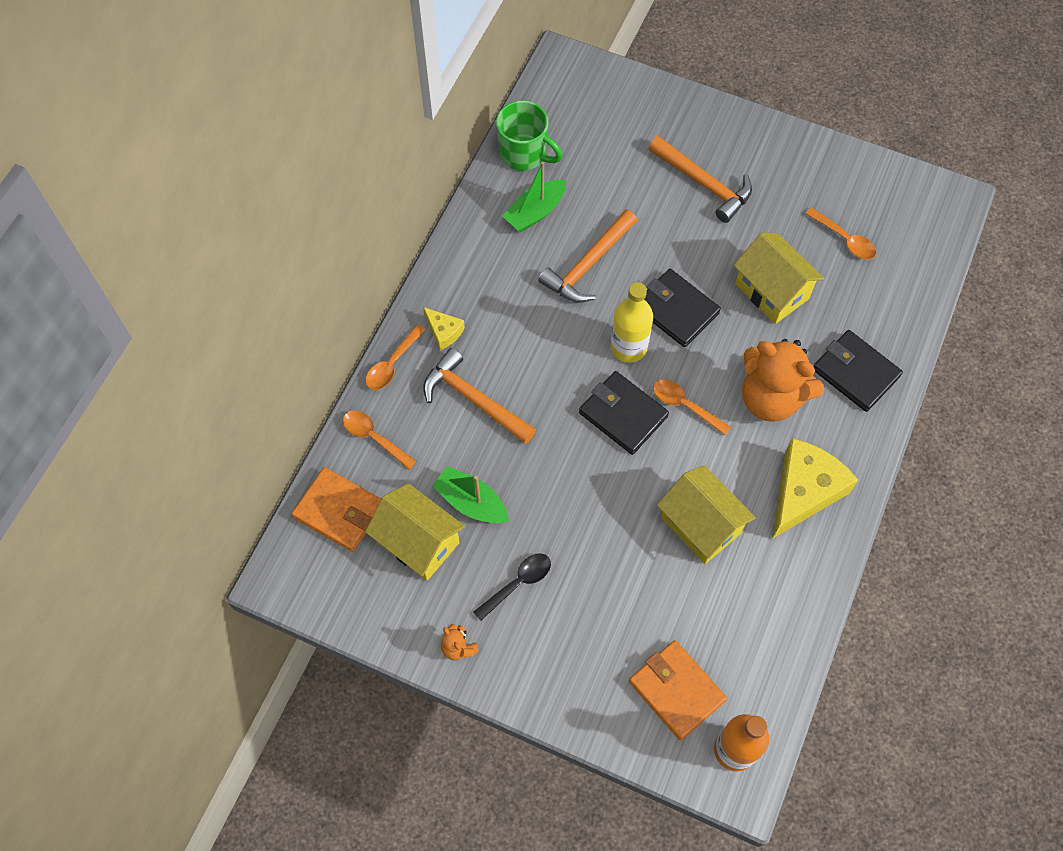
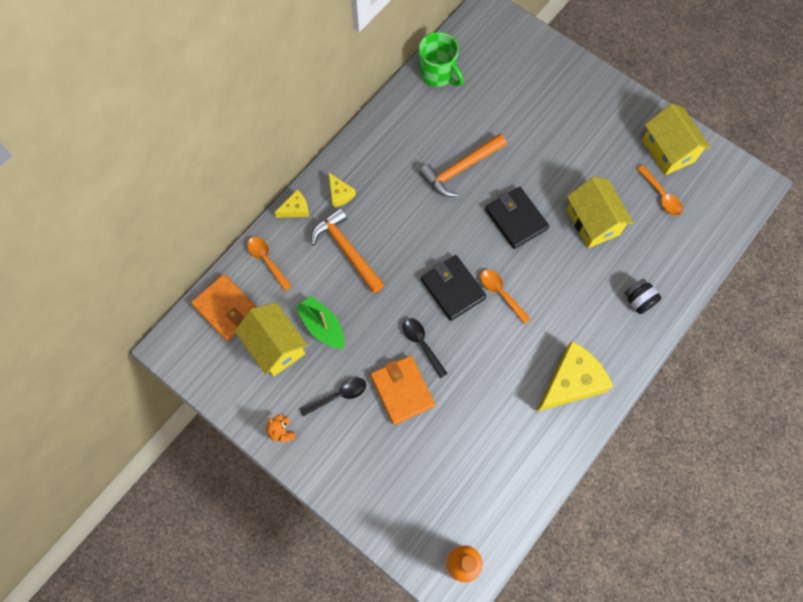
camera: 15 degrees right, 5 degrees up
orange spoon [366,324,426,390] -> yellow cheese [274,190,309,218]
green boat [502,162,566,232] -> none
yellow bottle [610,282,653,363] -> none
orange wallet [629,640,727,740] -> orange wallet moved to [371,355,435,425]
orange hammer [648,136,752,223] -> none
yellow house [657,465,756,564] -> yellow house moved to [642,103,711,175]
orange teddy bear [742,339,824,422] -> none
black wallet [813,330,903,412] -> black jar [624,279,662,314]
none -> black spoon [403,318,448,378]

